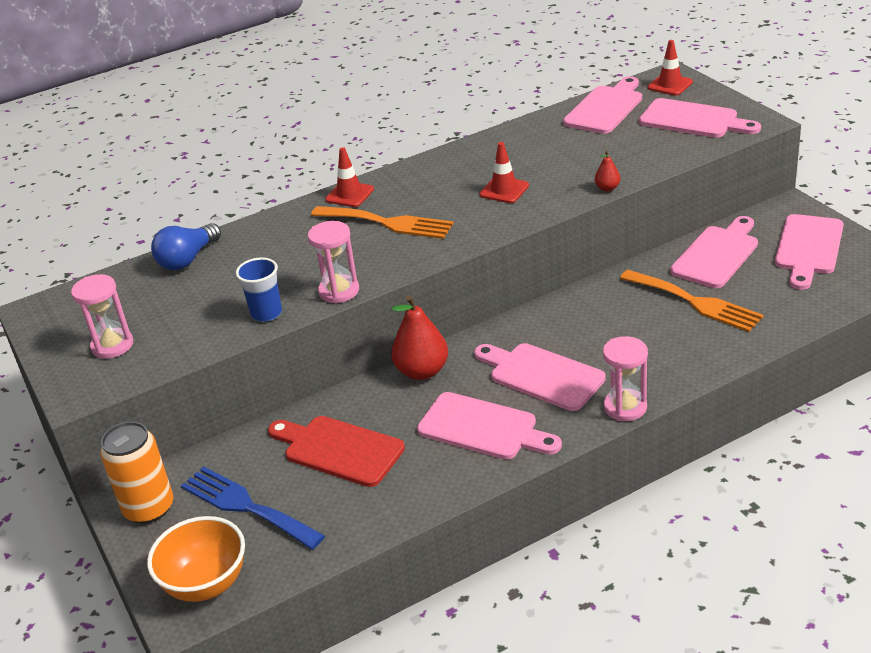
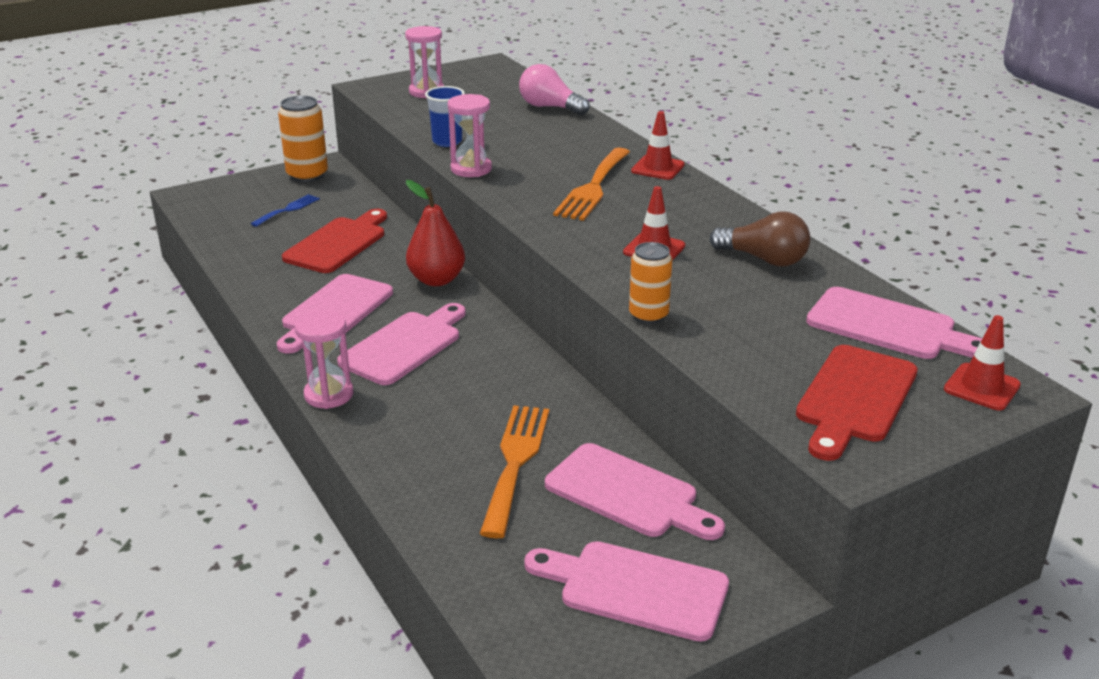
camera: 85 degrees right, 5 degrees down
orange bowl [147,516,245,602] -> none
blue light bulb [151,223,221,270] -> pink light bulb [519,64,590,115]
blue fork [181,466,325,550] -> blue fork [250,194,320,227], size x0.56
red pear [595,151,620,191] -> orange can [629,242,672,324]
orange fork [620,270,764,332] -> orange fork turned 150 degrees clockwise [479,405,549,539]
pink cutting board [639,98,761,138] -> red cutting board [796,345,918,461]
none -> brown light bulb [710,211,810,267]

